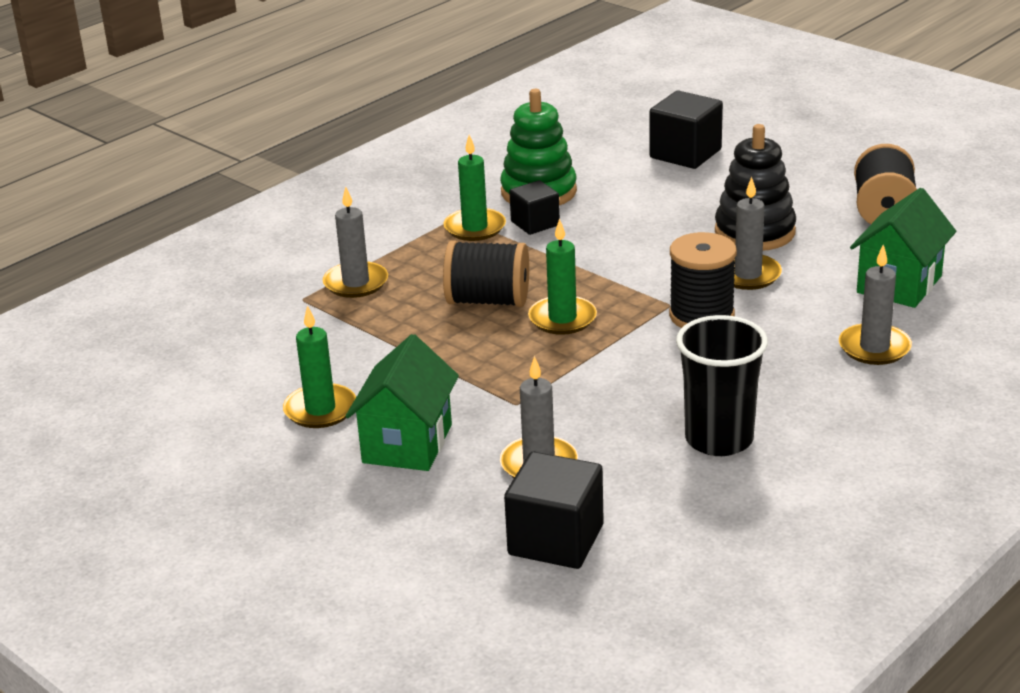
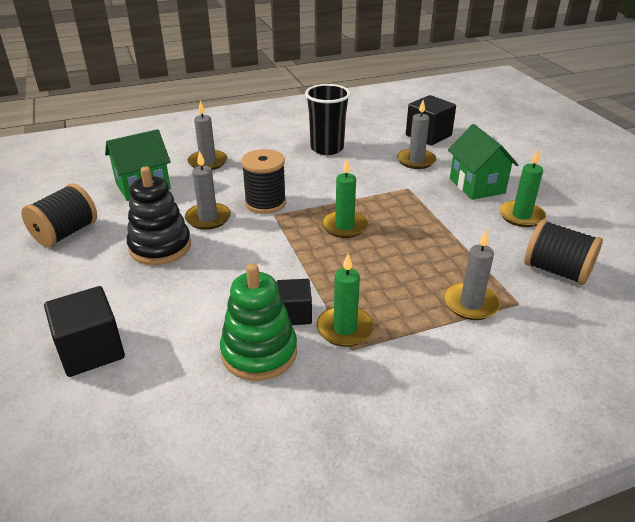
camera: 155 degrees left, 5 degrees up
green house [345,334,459,471] -> green house turned 60 degrees counterclockwise [448,124,518,200]
black spool [443,240,529,307] -> black spool moved to [525,219,603,285]

